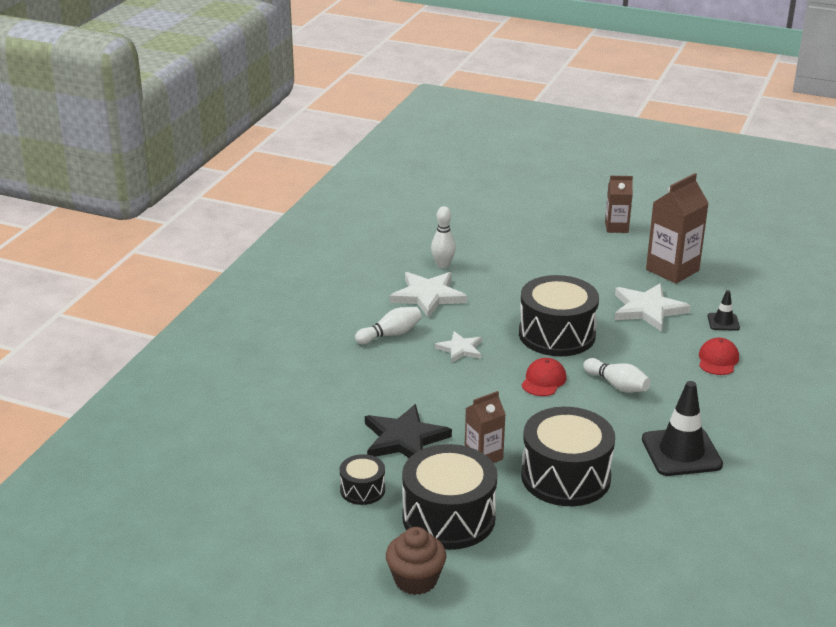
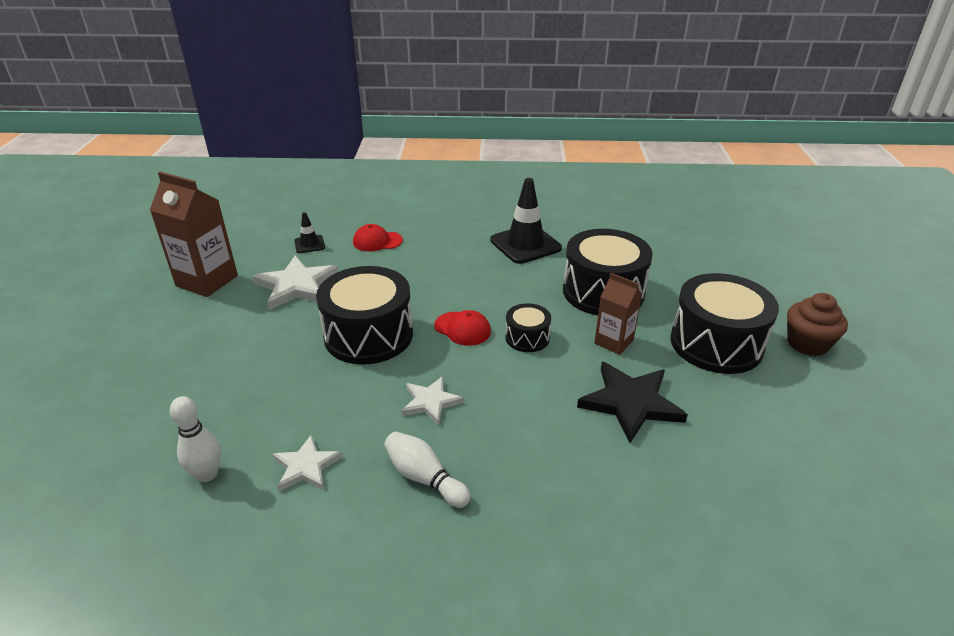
camera: 110 degrees left, 5 degrees up
black drum [340,454,385,505] -> black drum moved to [505,303,551,352]
white star [390,272,467,318] -> white star [272,435,343,491], size x0.60
red cap [521,358,566,396] -> red cap turned 150 degrees counterclockwise [434,310,491,346]
white bowling pin [583,358,651,393] -> none
brown carton [605,176,633,233] -> none

